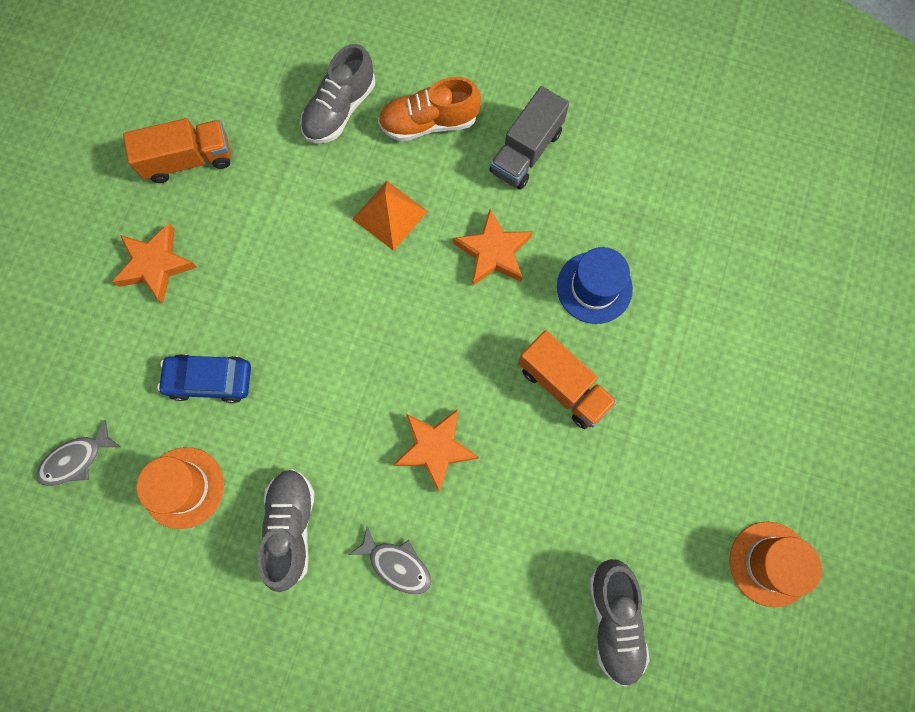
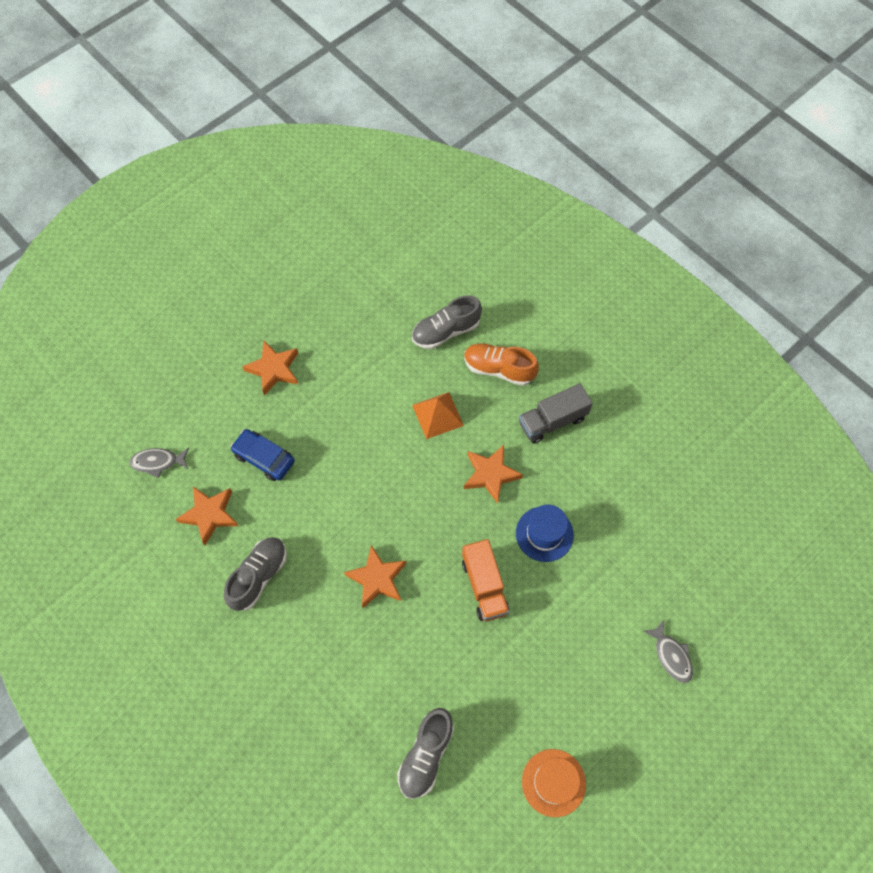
camera: 30 degrees right, 10 degrees down
orange truck [123,118,231,183] -> none
orange hat [136,447,224,529] -> orange star [176,486,238,545]
grey fish [349,526,432,595] -> grey fish moved to [643,620,693,683]

